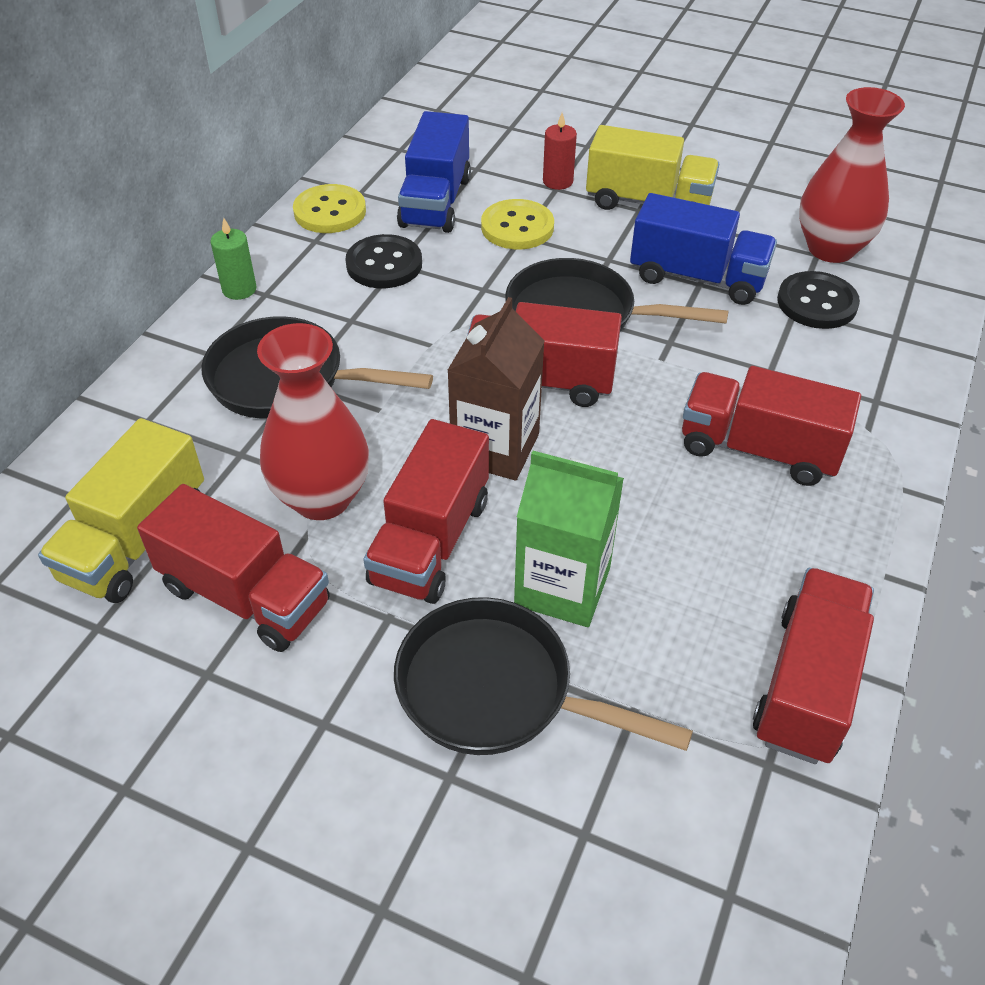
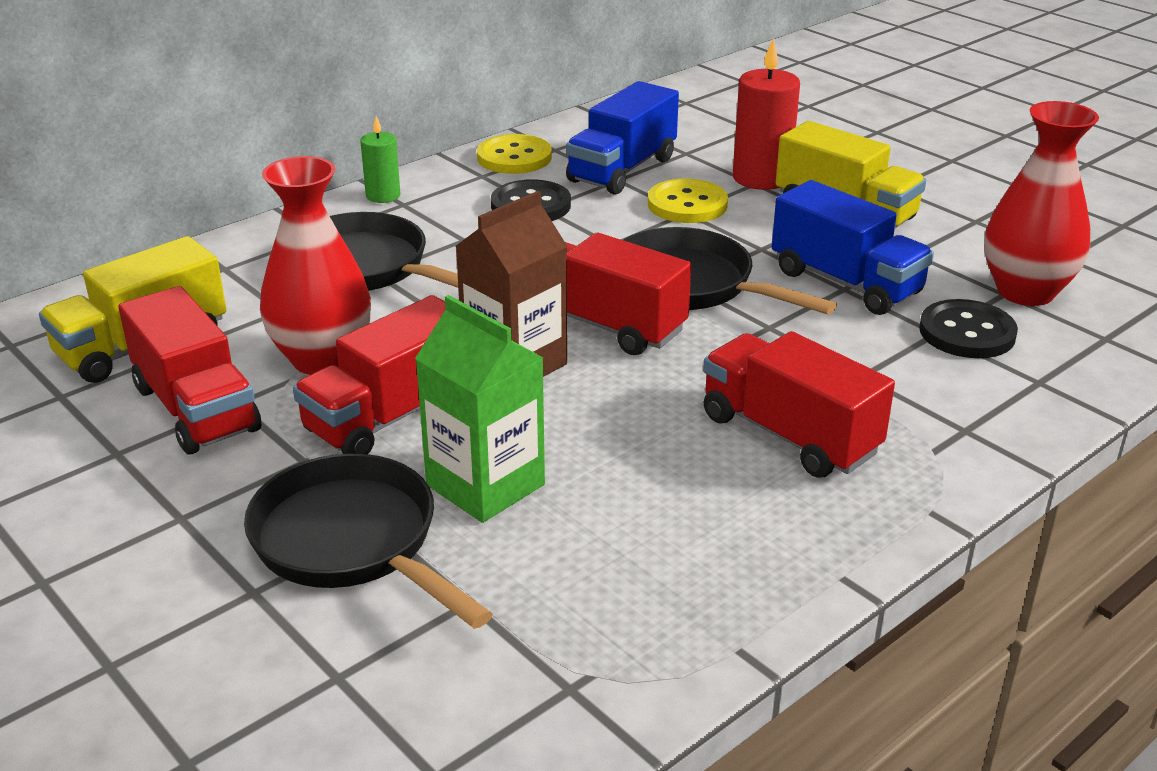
camera: 25 degrees right, 15 degrees down
red candle [543,113,577,190] -> red candle [733,38,800,190], size x1.72
red truck [753,568,874,764] -> none

